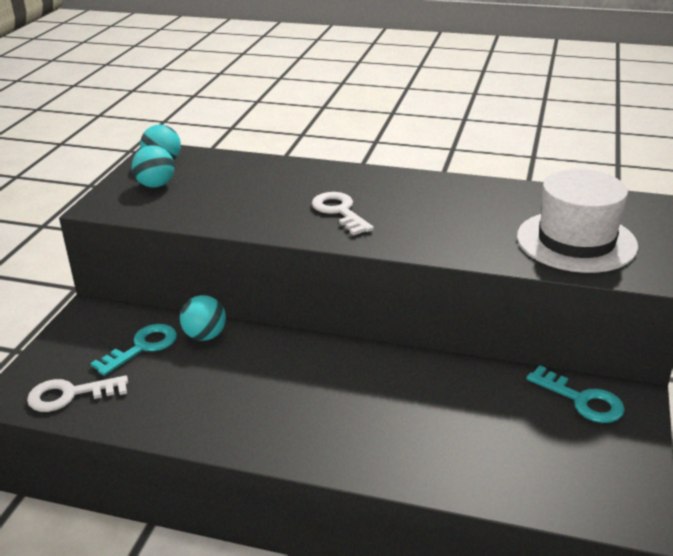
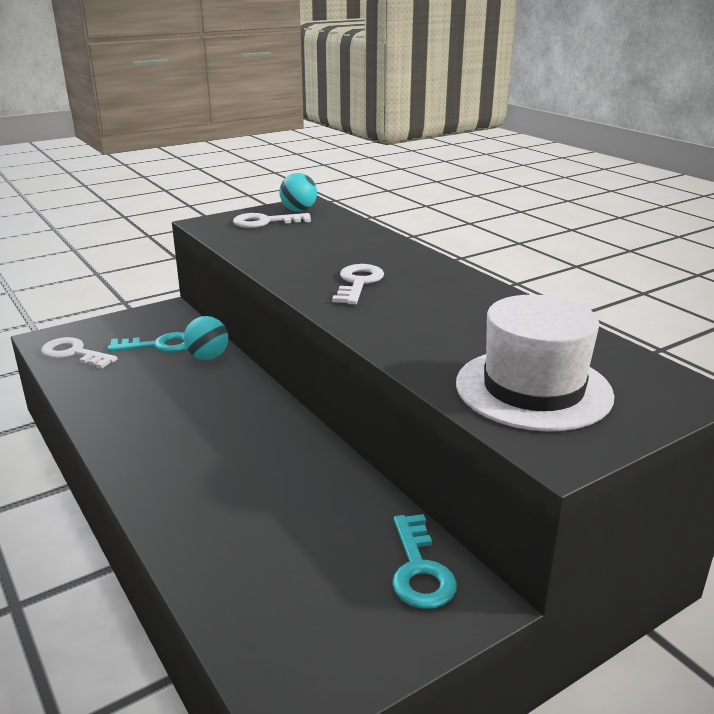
camera: 40 degrees right, 5 degrees down
turquoise ball [132,145,174,188] -> white key [233,213,311,228]

